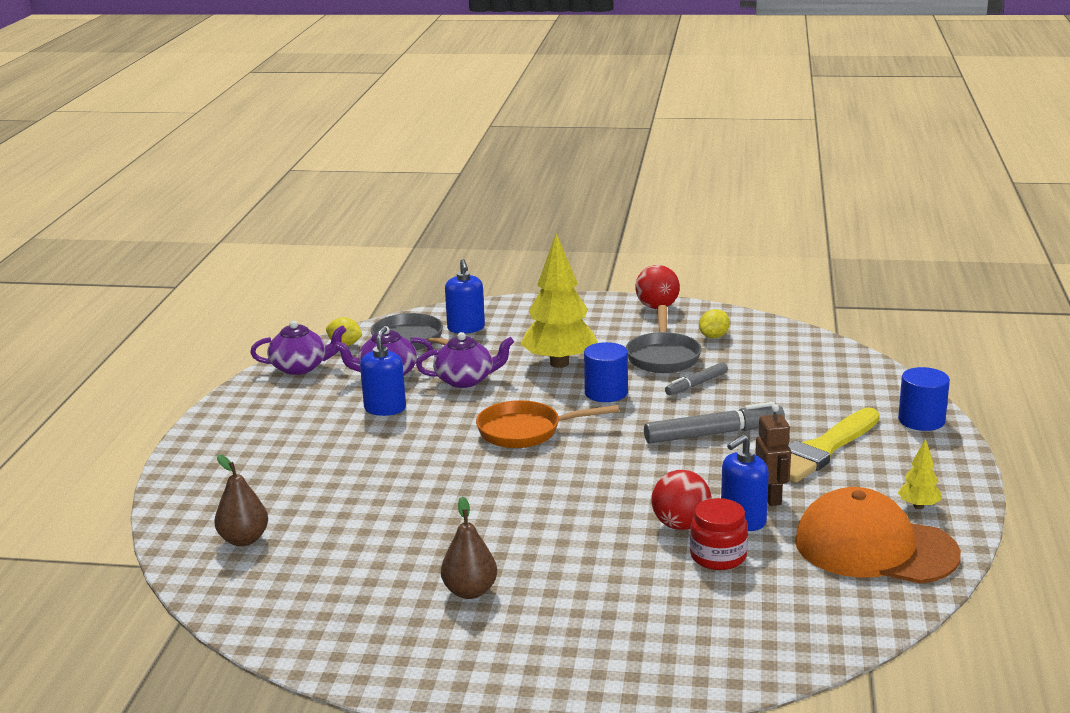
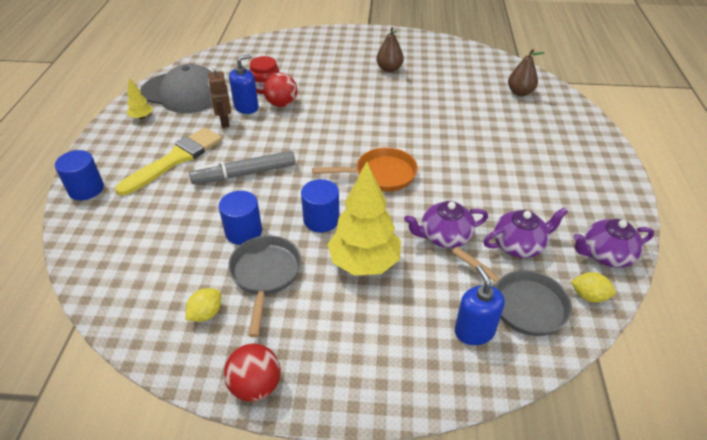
camera: 175 degrees right, 20 degrees up
blue soap dispenser [360,327,406,416] -> none
grey marker [665,362,728,395] -> blue cylinder [219,191,262,245]
orange cap [795,487,961,583] -> grey cap [140,64,213,113]

